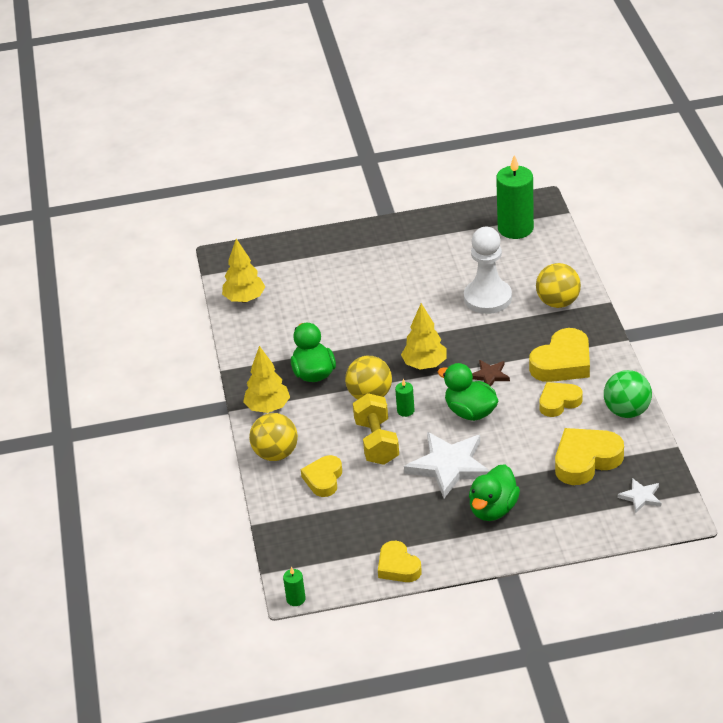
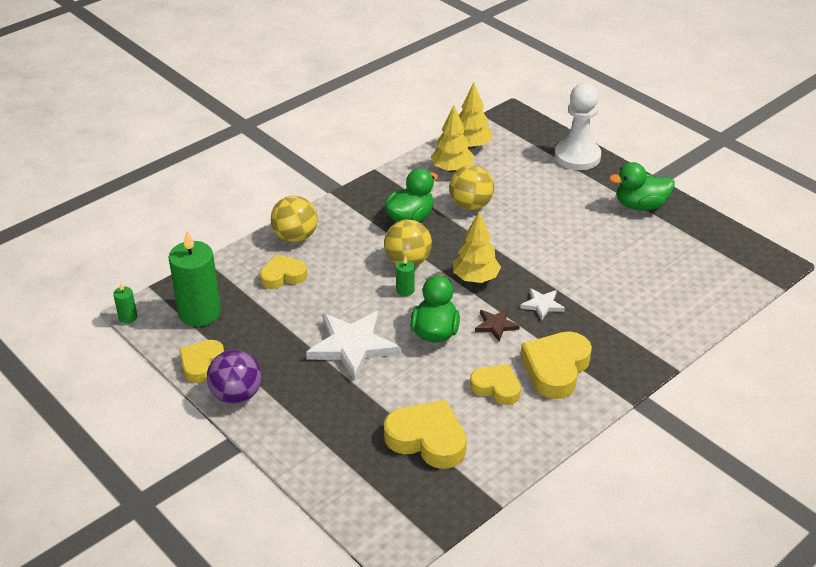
camera: 55 degrees right, 0 degrees up
yellow tree [243,346,290,413] -> yellow tree moved to [431,105,473,173]
yellow dumbbell [353,393,399,465] -> none
white pawn [464,227,512,314] -> white pawn moved to [555,83,601,170]
green duck [469,464,520,521] -> green duck moved to [609,162,675,211]
green candle [496,155,534,239] -> green candle moved to [169,231,221,327]
yellow heart [529,328,590,382] -> yellow heart turned 105 degrees clockwise [521,332,592,399]
yellow ball [536,263,581,308] -> yellow ball moved to [449,165,494,210]
green ball [604,370,652,418] -> none
white star [618,478,661,513] -> white star moved to [520,288,565,320]
none -> purple ball [207,350,262,404]

